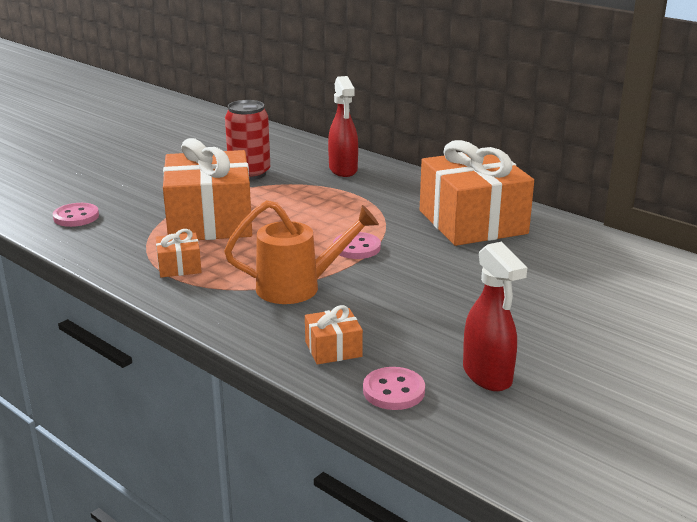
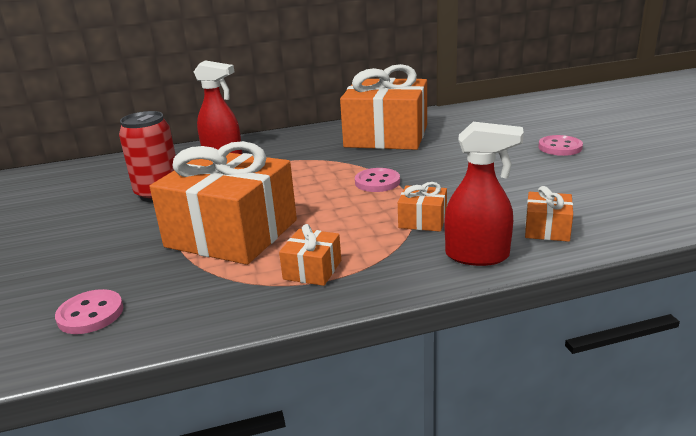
camera: 55 degrees left, 0 degrees up
orange watering can [224,200,379,304] -> orange gift [398,182,447,232]
pink button [363,367,425,410] -> pink button moved to [538,135,583,156]
red spray bottle [463,242,527,391] -> red spray bottle moved to [445,122,524,266]

